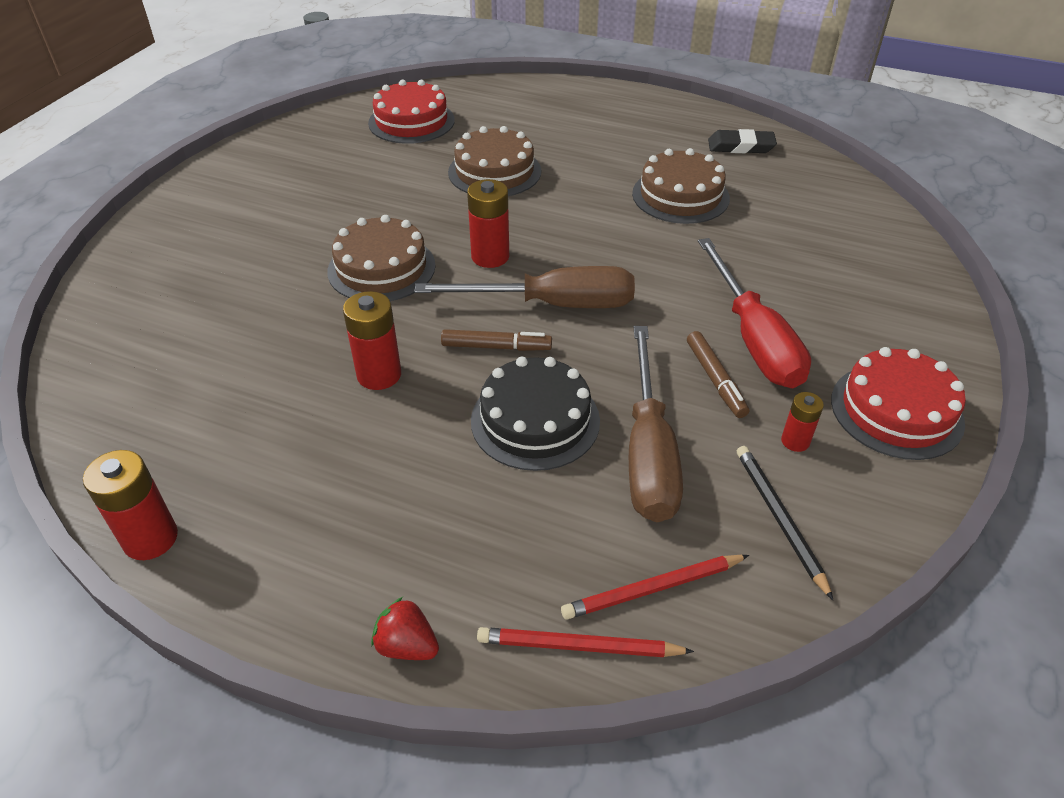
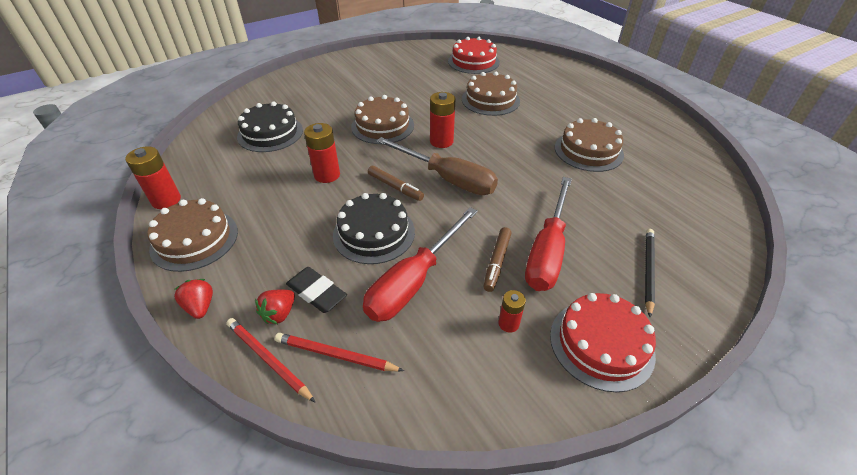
camera: 35 degrees right, 0 degrees up
brown screwdriver [629,326,683,522] -> red screwdriver [363,207,478,322]
black eraser [708,129,777,153] -> black eraser moved to [286,267,347,313]
black pencil [737,446,833,600] -> black pencil moved to [645,229,655,317]
none -> brown cake [147,198,238,272]
none -> black cake [237,102,303,152]
none -> red strawberry [255,290,295,324]

